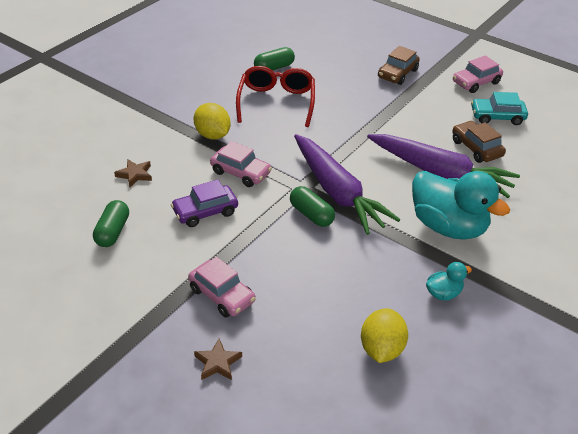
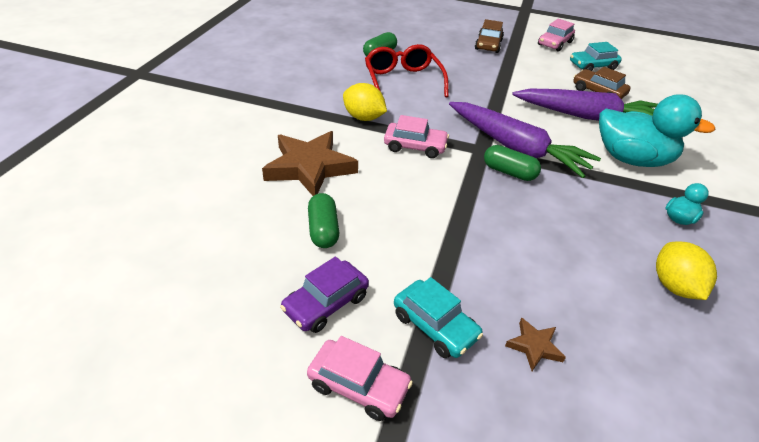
camera: 20 degrees left, 0 degrees up
brown star [114,159,152,187] -> brown star [262,131,358,196], size x2.22
purple car [171,180,238,227] -> purple car moved to [280,257,369,333]
pink car [188,257,255,318] -> pink car moved to [307,336,413,421]
none -> turquoise car [394,277,483,358]

